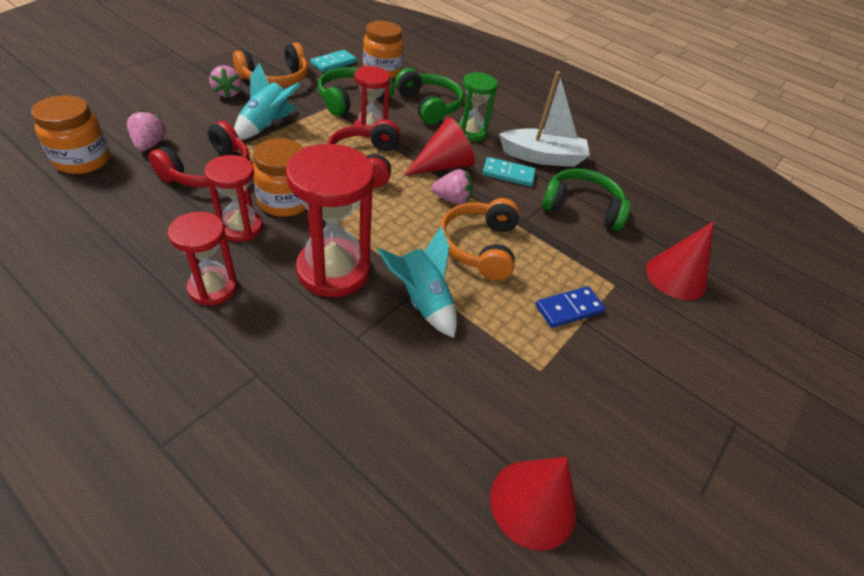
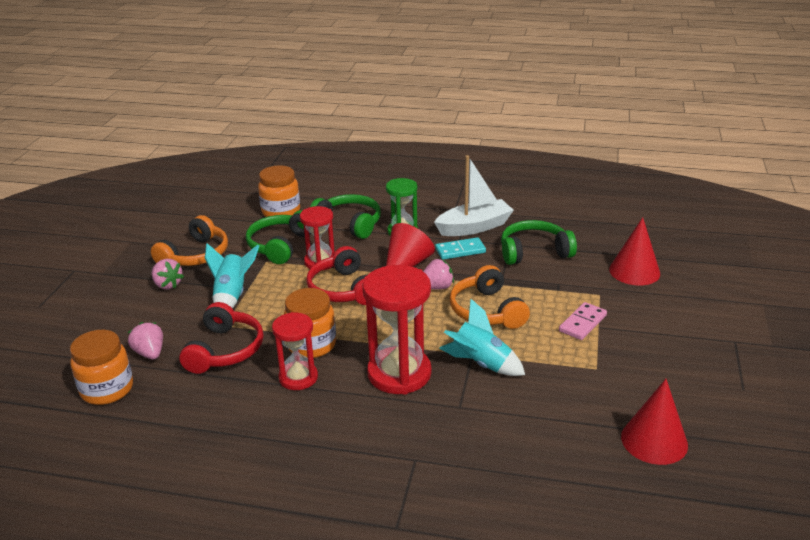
camera: 20 degrees left, 15 degrees down
red hourglass [168,212,238,306] -> none
turquoise domino [310,50,356,72] -> none
blue domino [536,286,605,328] -> pink domino [559,302,607,340]

